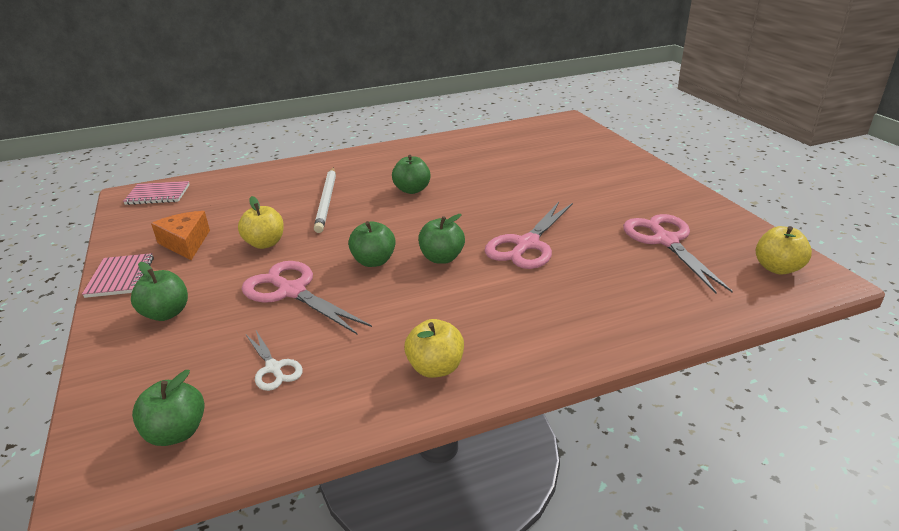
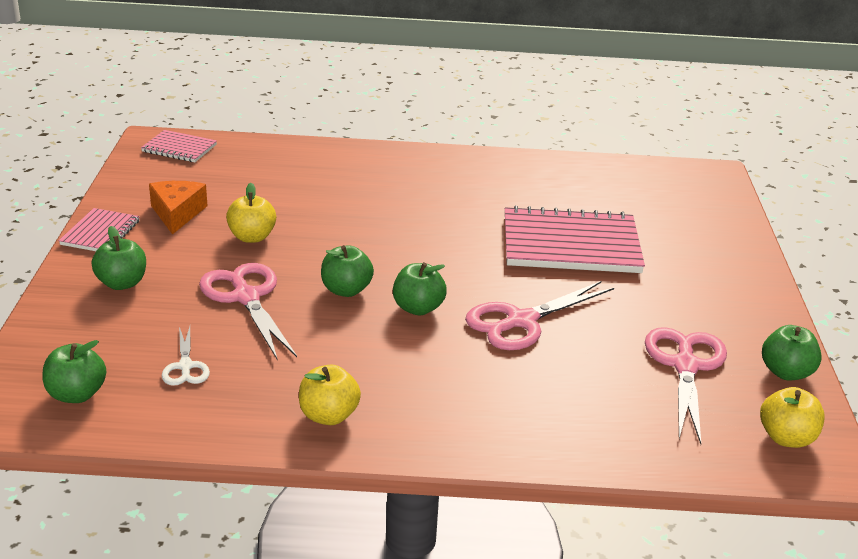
camera: 20 degrees right, 0 degrees up
white pencil [314,167,336,233] -> none
green apple [392,155,431,194] -> green apple moved to [762,325,822,381]
none -> pink notebook [505,205,645,273]

